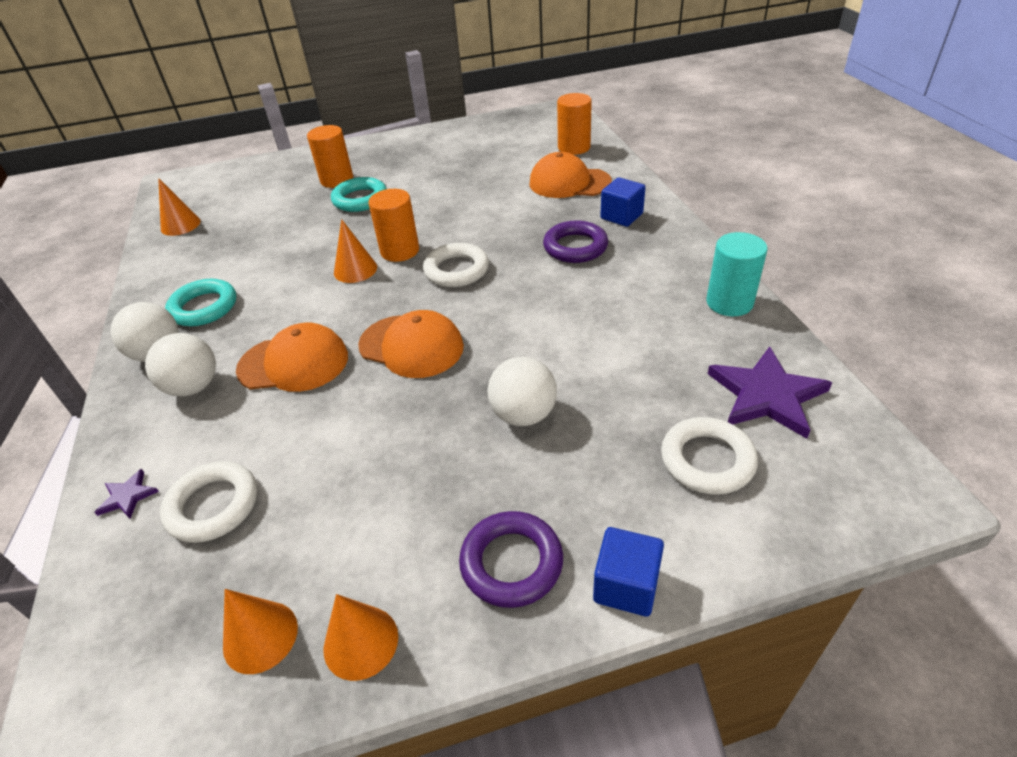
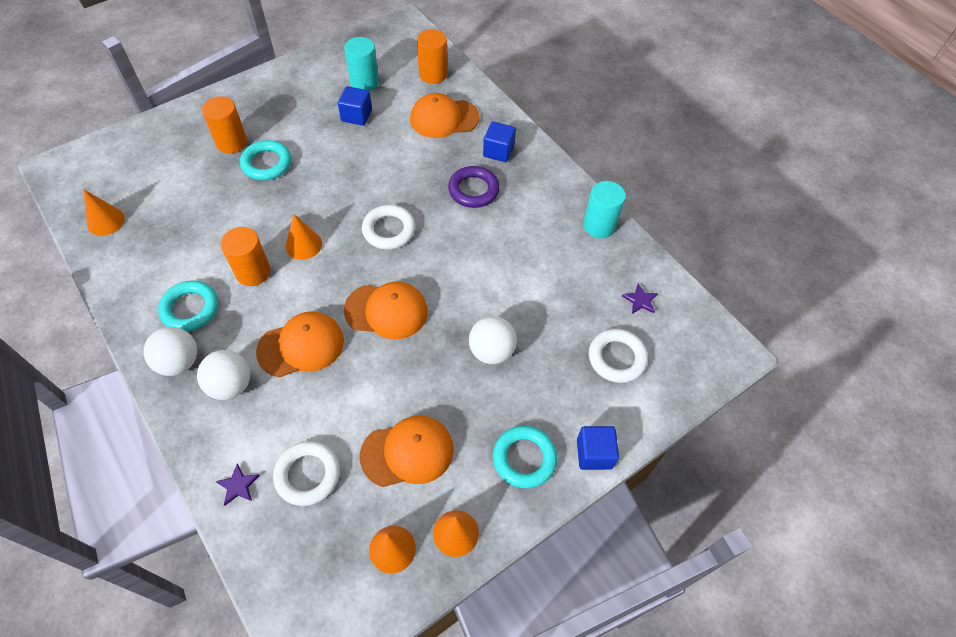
camera: 25 degrees left, 15 degrees up
orange cylinder [368,189,419,262] -> orange cylinder moved to [221,227,271,286]
purple ring [459,511,563,608] -> turquoise ring [493,426,557,488]
purple star [708,346,832,439] -> purple star [622,284,658,314], size x0.46
none -> blue cube [338,86,372,126]
none -> turquoise cylinder [344,37,379,91]
none -> orange cap [360,416,454,487]

